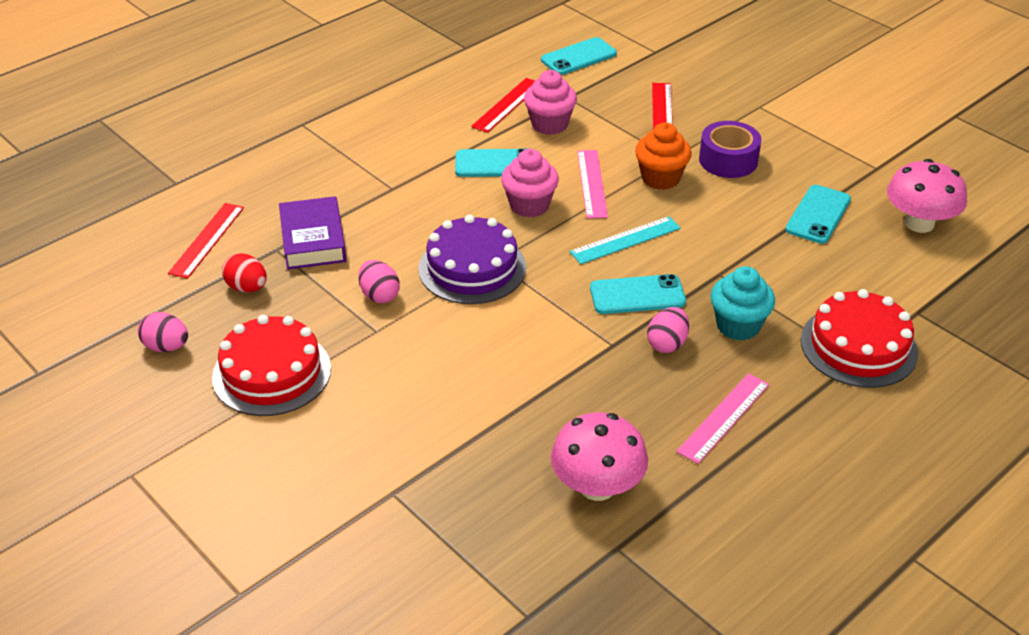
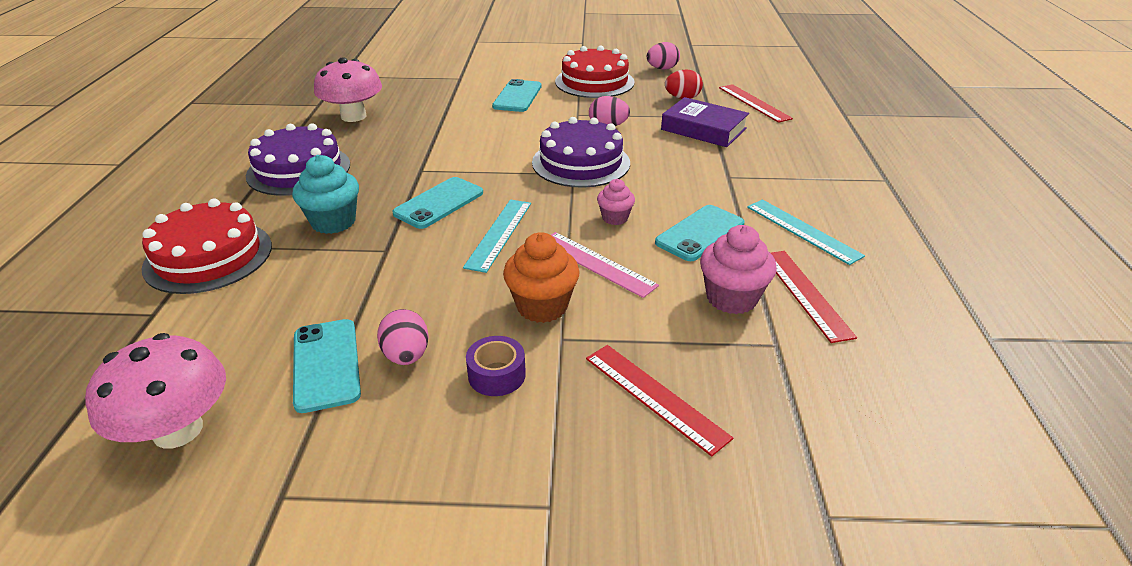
camera: 135 degrees right, 5 degrees down
pink cupcake [501,149,559,218] -> pink cupcake [597,179,635,225], size x0.60
turquoise phone [541,37,617,75] -> turquoise phone moved to [492,79,541,112]
pink egg [647,307,689,353] -> pink egg moved to [377,309,429,365]
pink ruler [676,373,770,464] -> purple cake [246,123,350,196]
purple tape [699,121,762,178] -> purple tape [466,336,526,396], size x0.65
none -> turquoise ruler [747,199,865,265]

